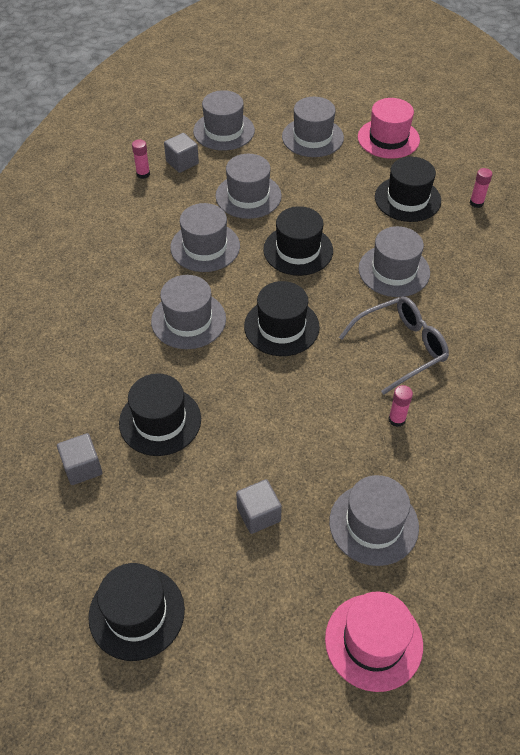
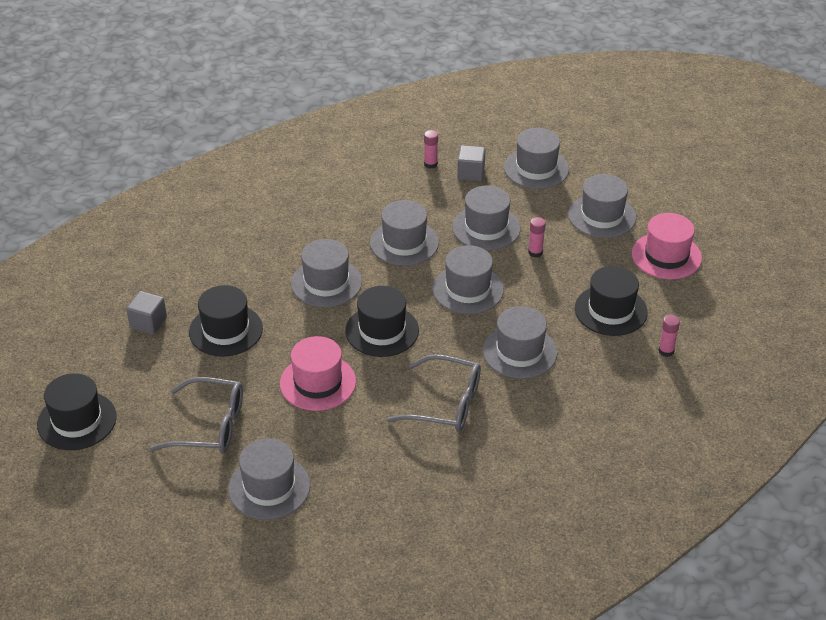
camera: 45 degrees right, 10 degrees down
grey cube [236,479,282,534] -> grey glasses [150,377,243,454]
black hat [263,206,333,276] -> grey hat [432,245,504,314]
pink hat [325,591,423,692] -> pink hat moved to [280,336,356,411]
pink glue stick [388,385,413,427] -> pink glue stick moved to [528,217,546,257]

